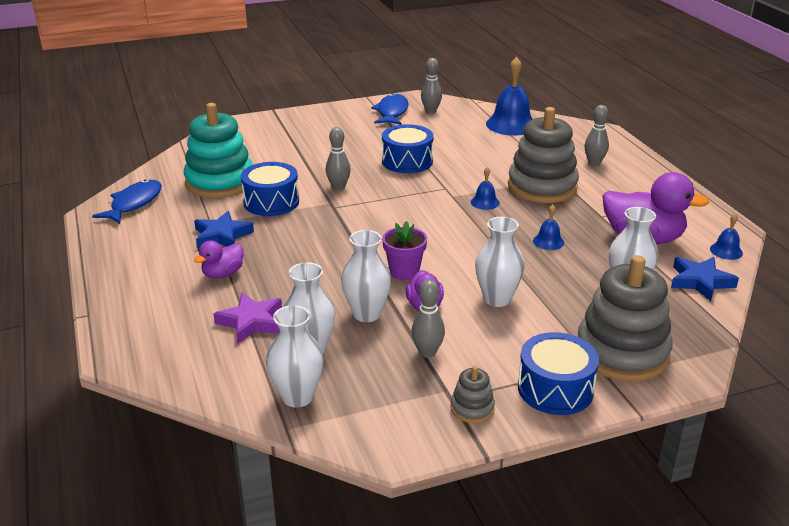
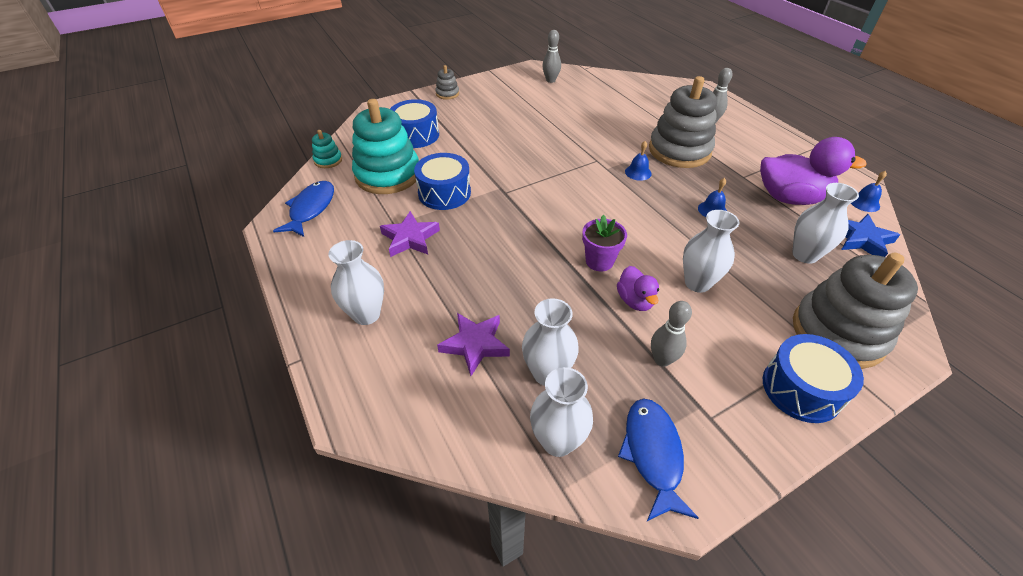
camera: 10 degrees left, 15 degrees up
blue star [194,211,254,249] -> purple star [380,211,440,257]
purple duck [194,240,243,279] -> none
grey bowling pin [326,127,351,191] -> none
white vase [341,230,392,322] -> white vase moved to [329,240,384,325]
blue fish [371,93,409,125] -> blue fish moved to [618,398,699,521]
blue drum [382,124,434,173] -> blue drum moved to [390,99,439,148]
grey stacking toy [451,366,495,423] -> grey stacking toy moved to [435,65,459,100]
blue bell [486,57,533,136] -> none
none -> turquoise stacking toy [312,130,342,168]

